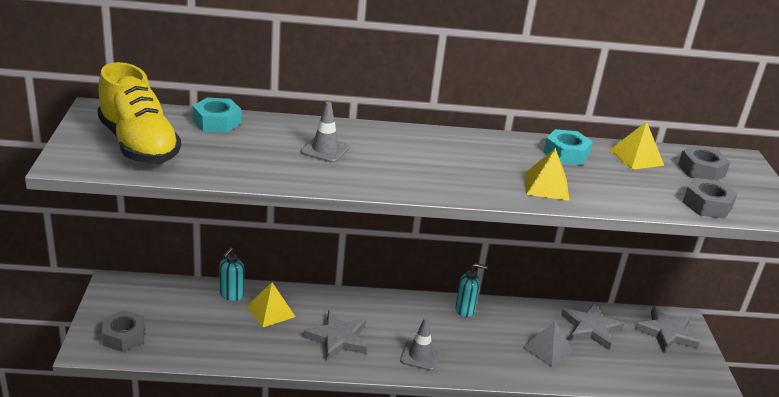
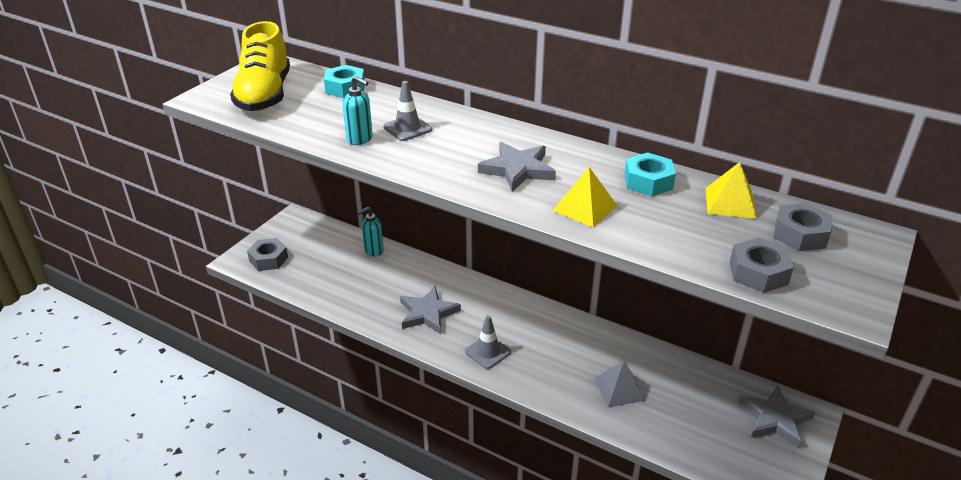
camera: 35 degrees right, 5 degrees up
yellow pyramid [247,282,295,328] -> none
turquoise soap dispenser [455,263,488,317] -> turquoise soap dispenser moved to [343,76,373,145]
grey star [561,303,625,350] -> grey star moved to [478,142,556,192]

